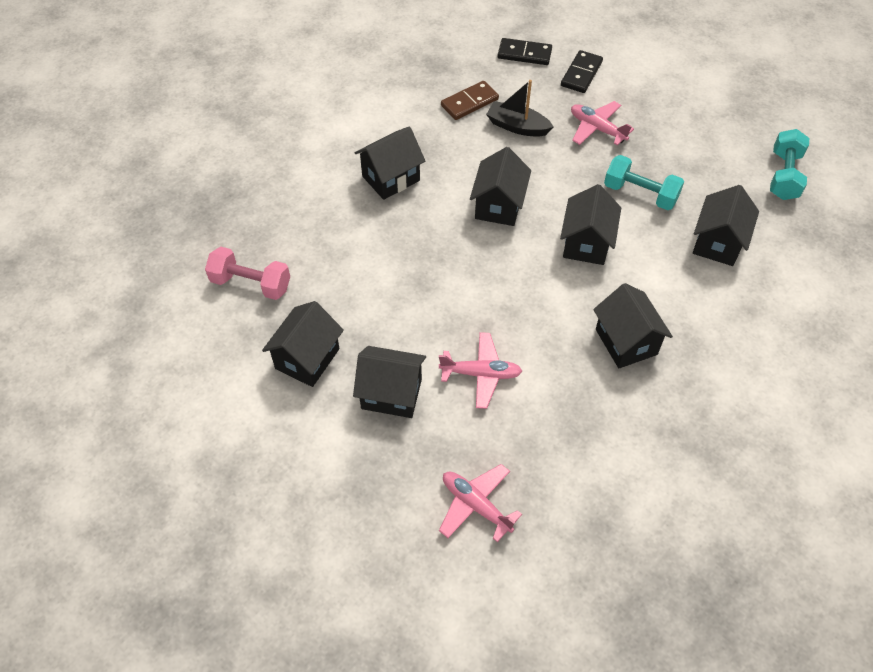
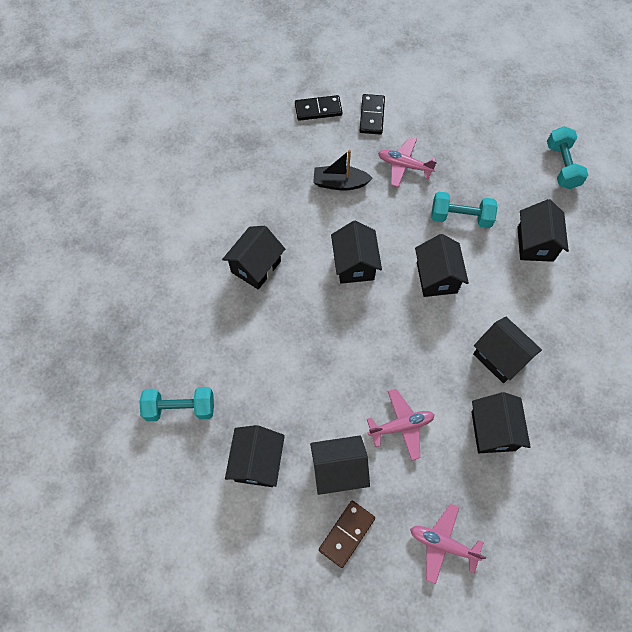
camera: 20 degrees left, 10 degrees up
pink dumbbell [205,247,290,300] -> turquoise dumbbell [139,387,214,421]
brown domino [441,81,499,120] -> brown domino moved to [319,501,375,568]
none -> black house [471,392,531,453]

